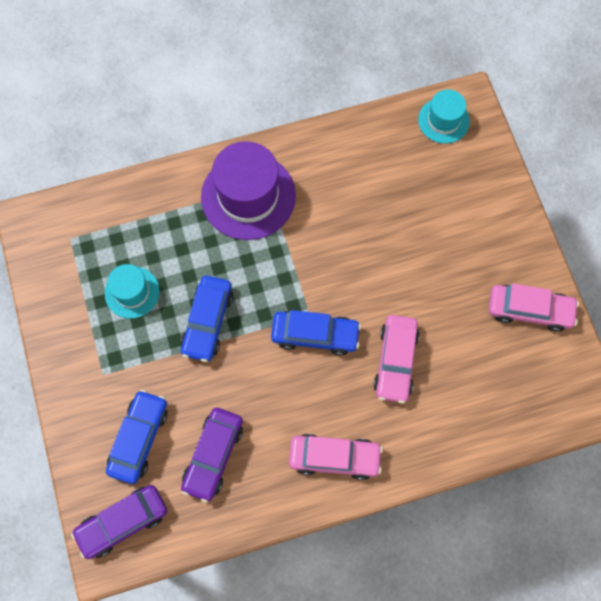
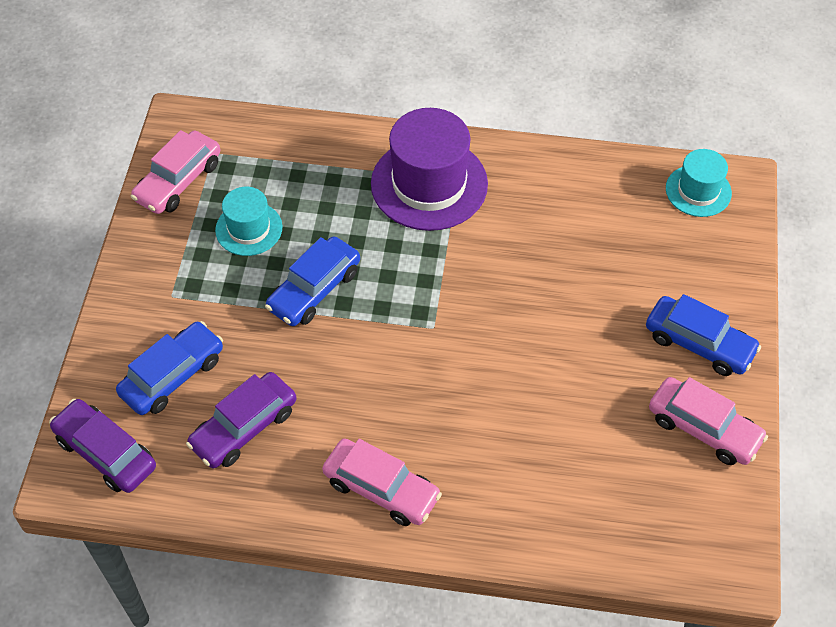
camera: 25 degrees right, 15 degrees down
purple car [71,485,167,559] -> purple car turned 45 degrees clockwise [49,399,156,493]
blue car [271,310,361,356] -> blue car moved to [646,294,761,376]
pink car [373,315,420,404] -> pink car moved to [131,130,220,214]

